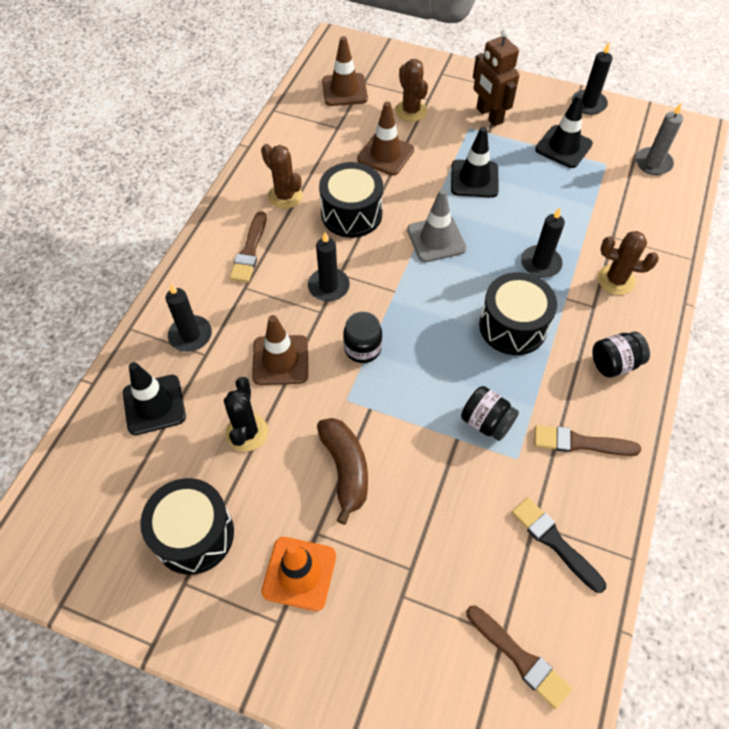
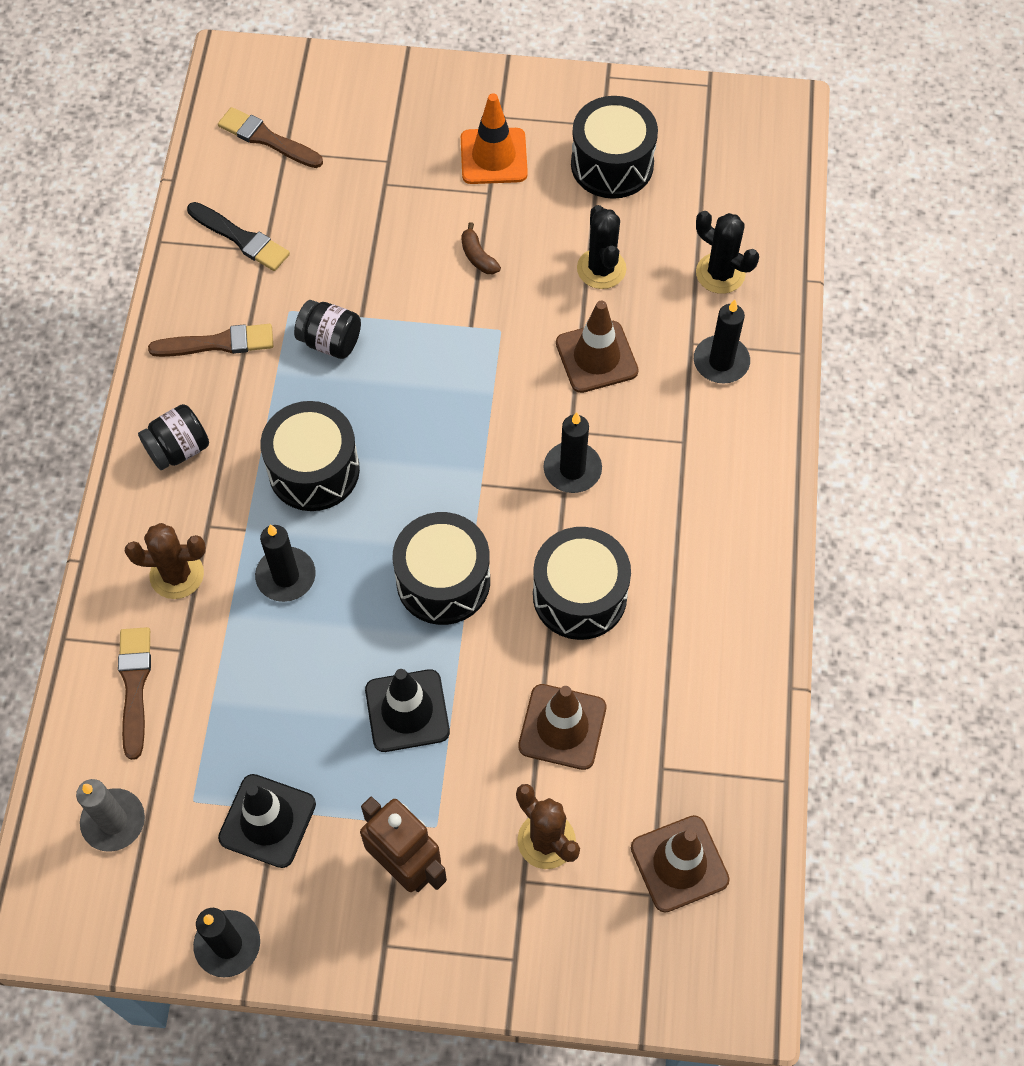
camera: 165 degrees right, 5 degrees up
black traffic cone [123,362,186,435] -> black cactus [696,211,759,294]
brown brush [229,211,266,283] -> brown brush moved to [118,627,151,760]
brown cactus [261,144,303,209] -> none
brown banana [317,418,368,525] -> brown banana [461,222,501,274], size x0.52
black jar [343,312,382,363] -> none
grey traffic cone [407,189,467,262] -> black drum [392,512,490,625]

